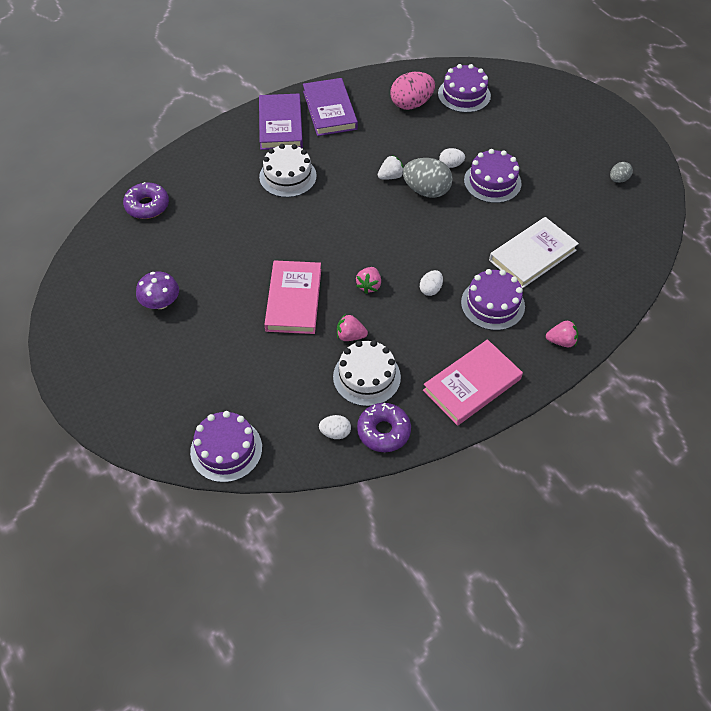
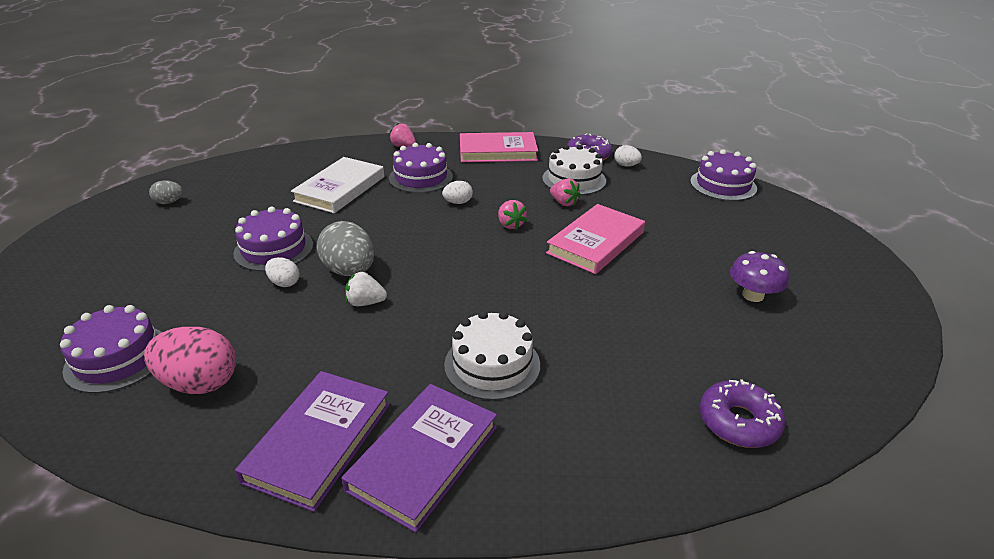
camera: 145 degrees left, 20 degrees down
pink strawberry [356,267,381,294] -> pink strawberry turned 105 degrees clockwise [498,200,527,230]
white book [489,217,579,289] -> white book turned 60 degrees counterclockwise [291,157,384,213]

